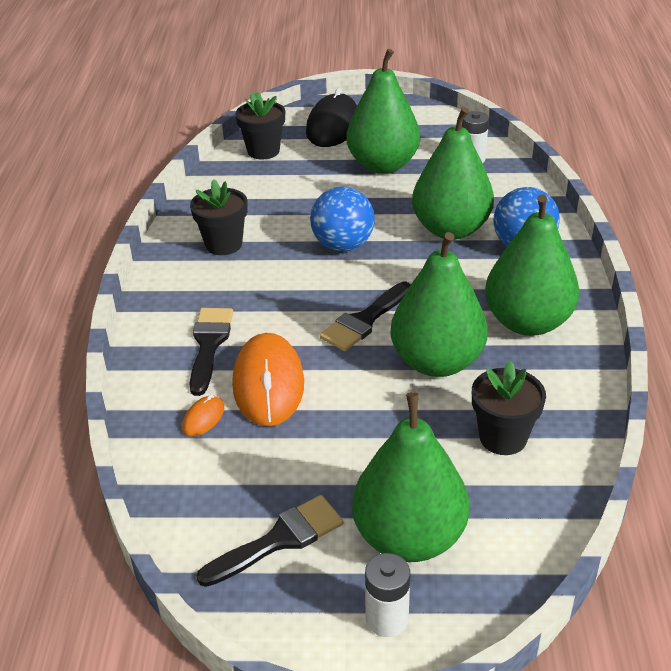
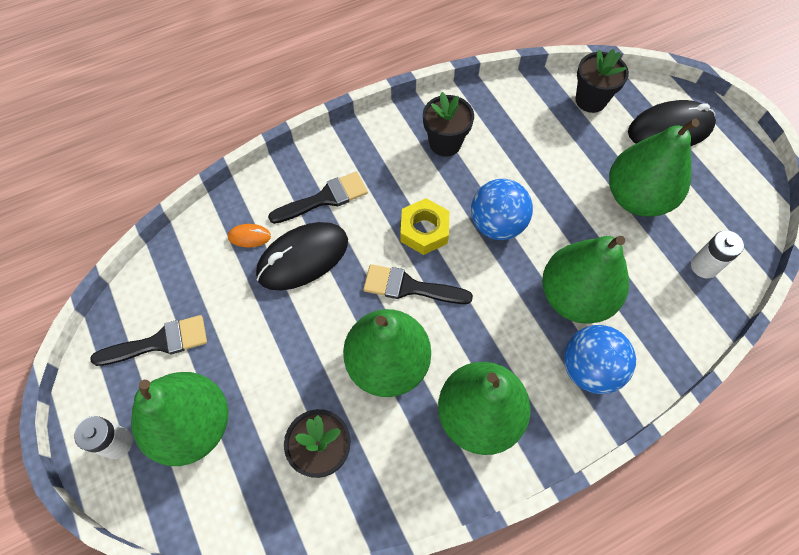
camera: 60 degrees right, 25 degrees up
black brush [196,495,343,587] -> black brush turned 45 degrees counterclockwise [90,315,207,366]
orange mouse [232,333,304,426] -> black mouse [256,222,348,290]
none -> yellow nut [400,198,449,255]

